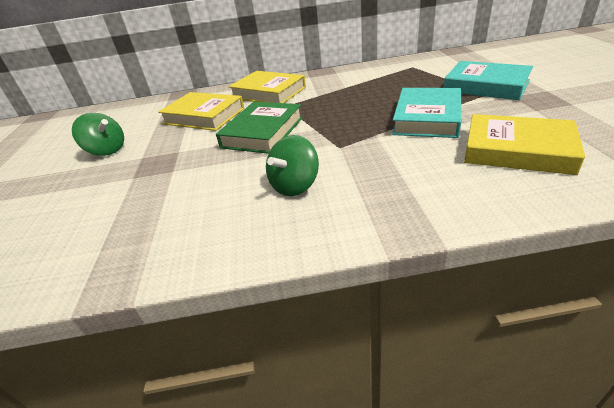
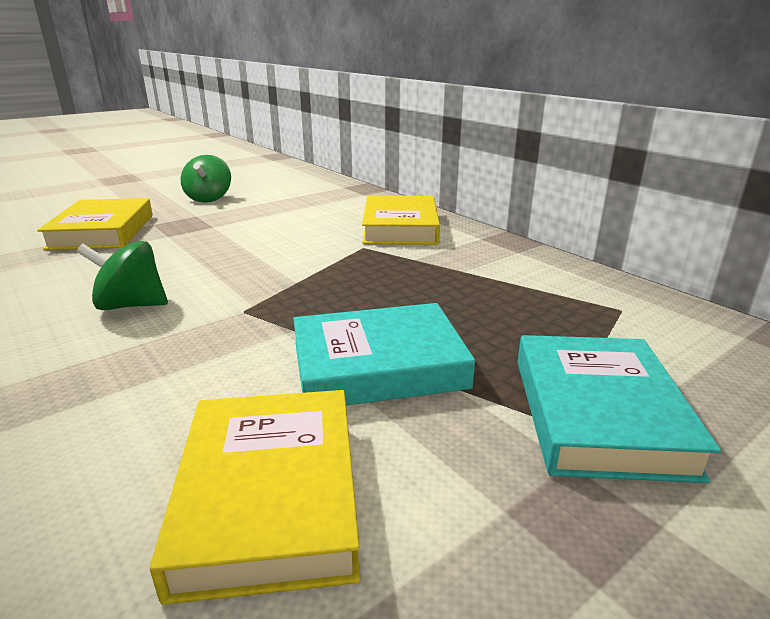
camera: 55 degrees right, 10 degrees down
yellow book [158,92,244,131] -> yellow book moved to [37,198,153,250]
green book [216,102,303,154] -> none

